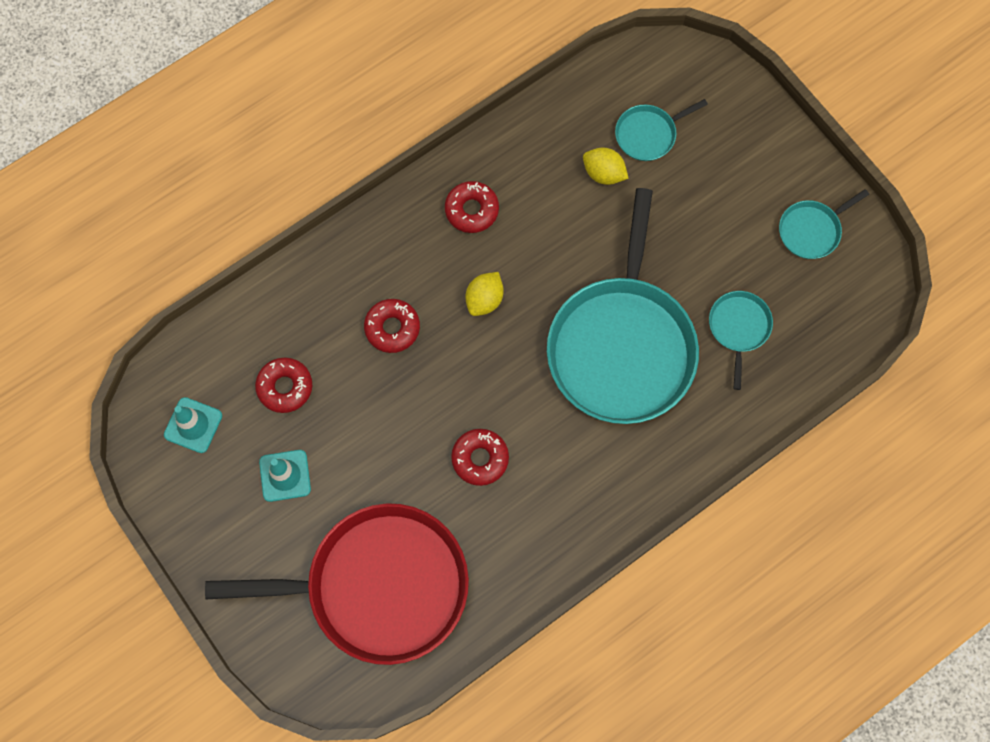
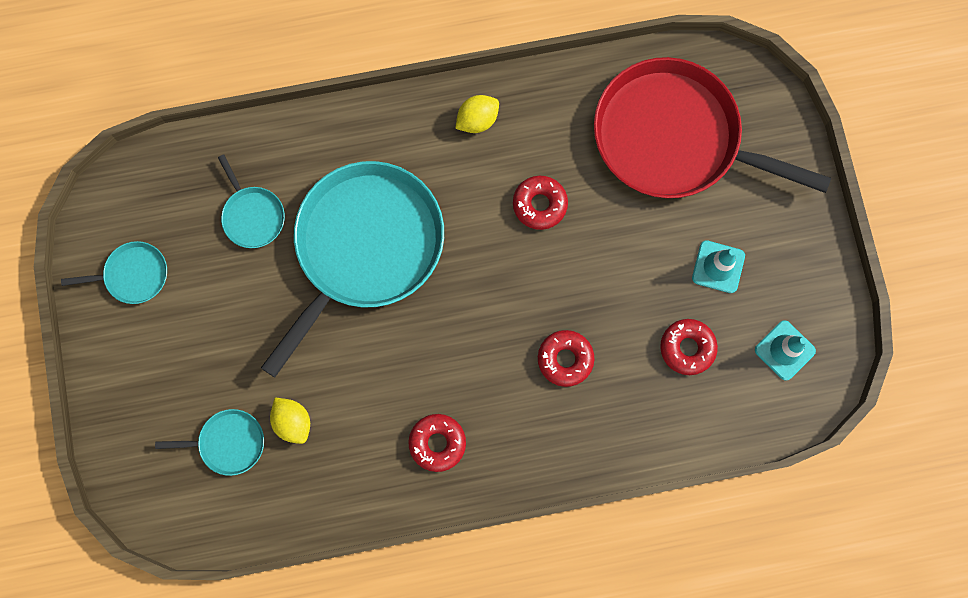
camera: 155 degrees left, 5 degrees up
yellow lemon [465,272,504,316] -> yellow lemon moved to [455,95,499,133]
turquoise pan [709,291,773,390] -> turquoise pan turned 60 degrees counterclockwise [218,154,285,248]

